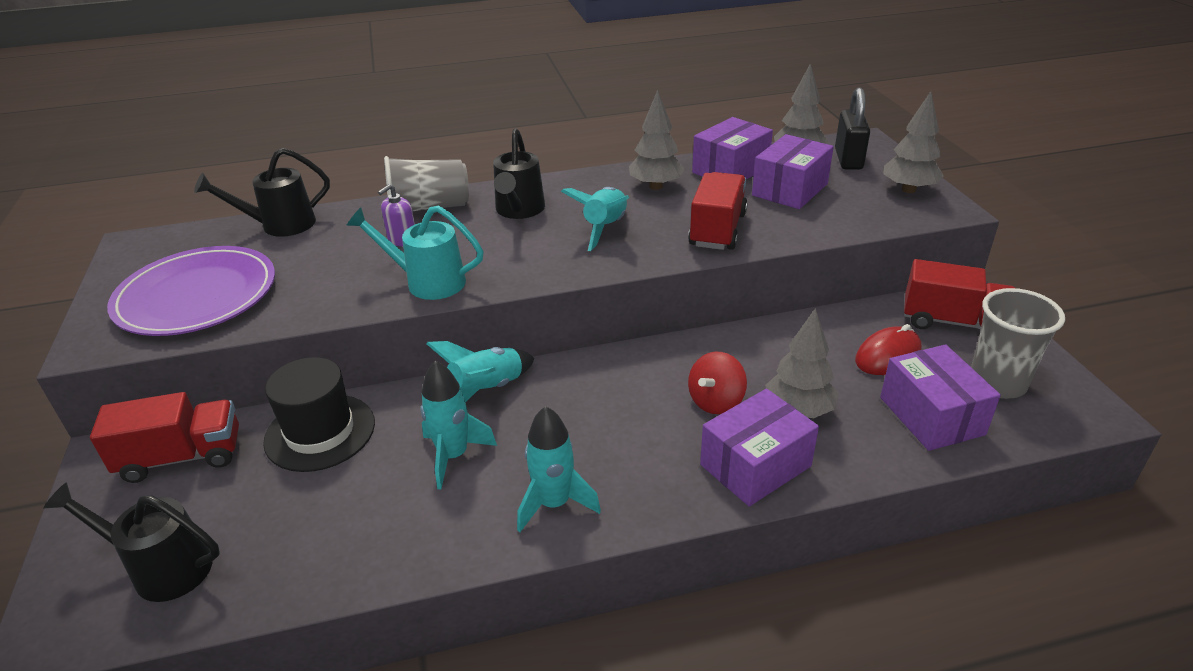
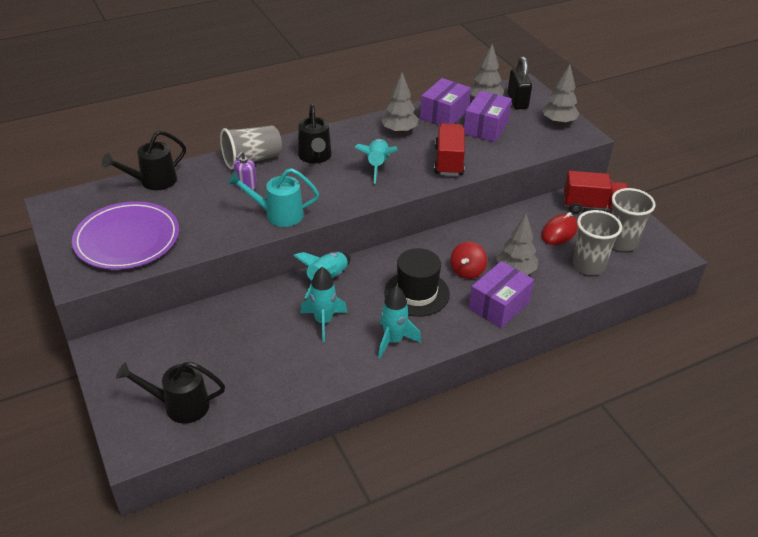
camera: 15 degrees left, 5 degrees up
red truck [90,392,239,483] -> none
black hat [263,357,375,472] -> black hat moved to [384,248,450,317]
purple box [880,344,1001,451] -> grey cup [573,210,622,275]

